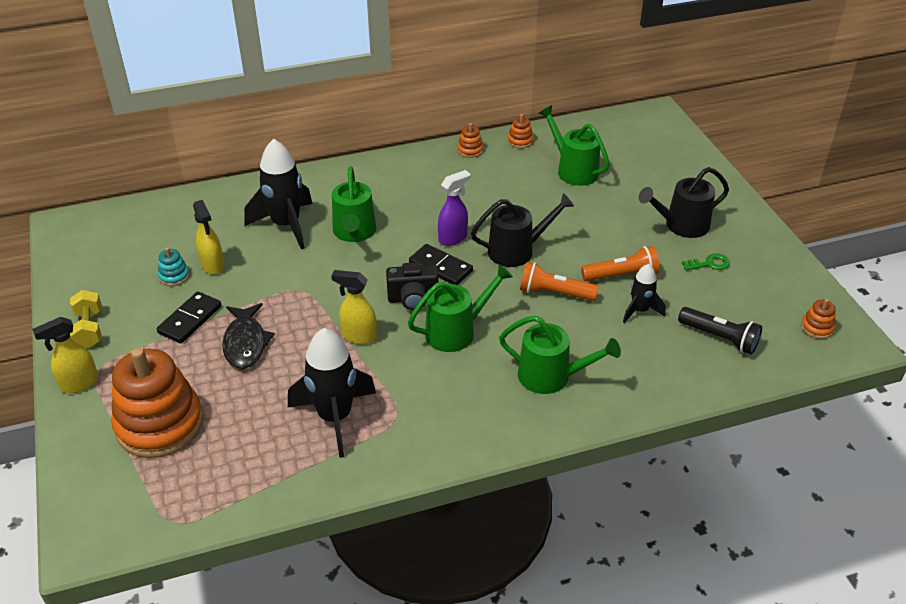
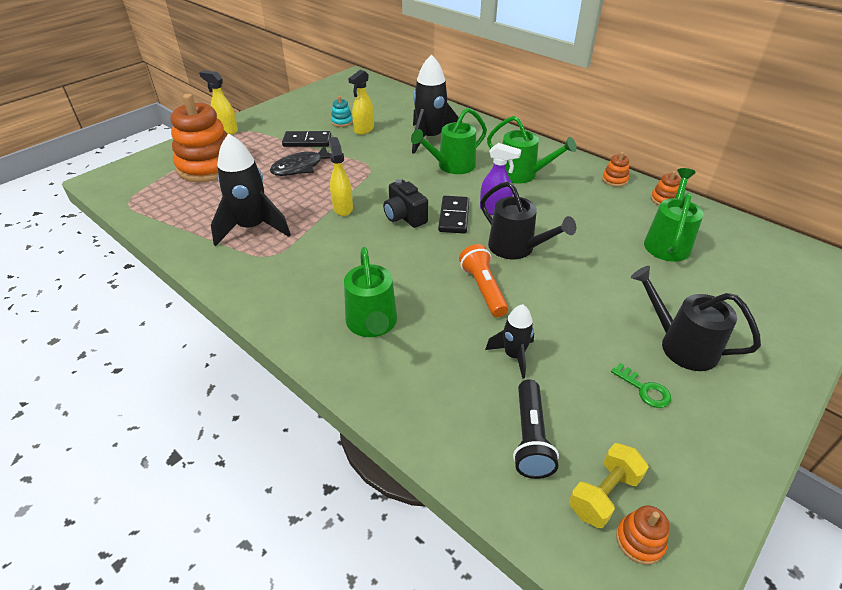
camera: 60 degrees right, 0 degrees up
yellow dumbbell [70,290,102,348] -> yellow dumbbell moved to [569,443,649,528]
green watering can [408,264,513,352] -> green watering can moved to [487,116,577,183]
orange flashlight [581,246,659,281] -> none

